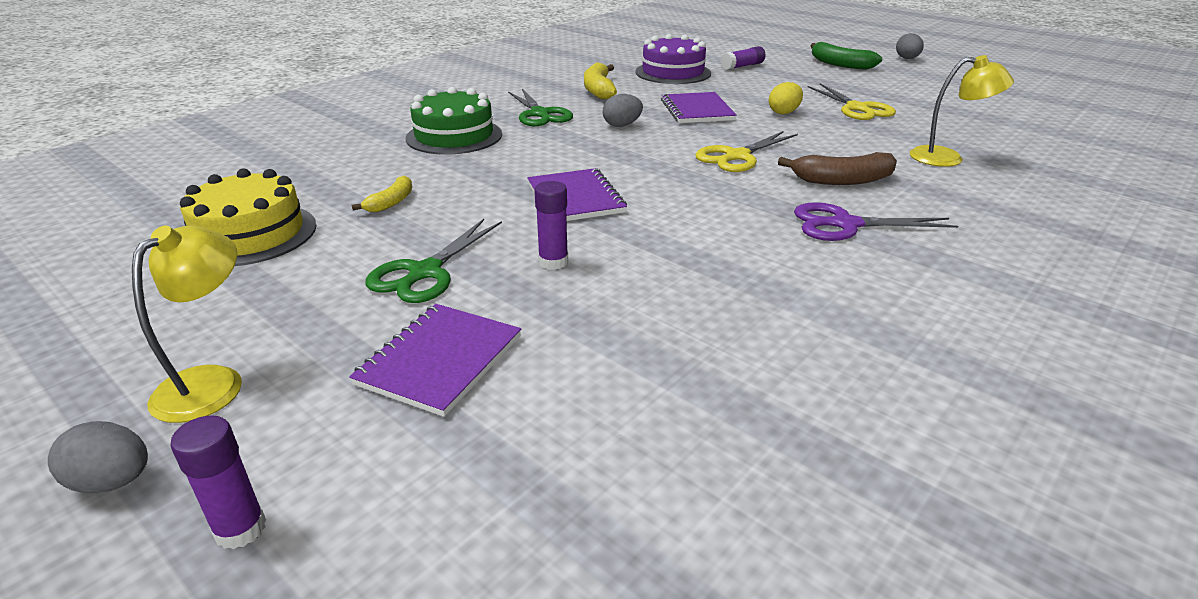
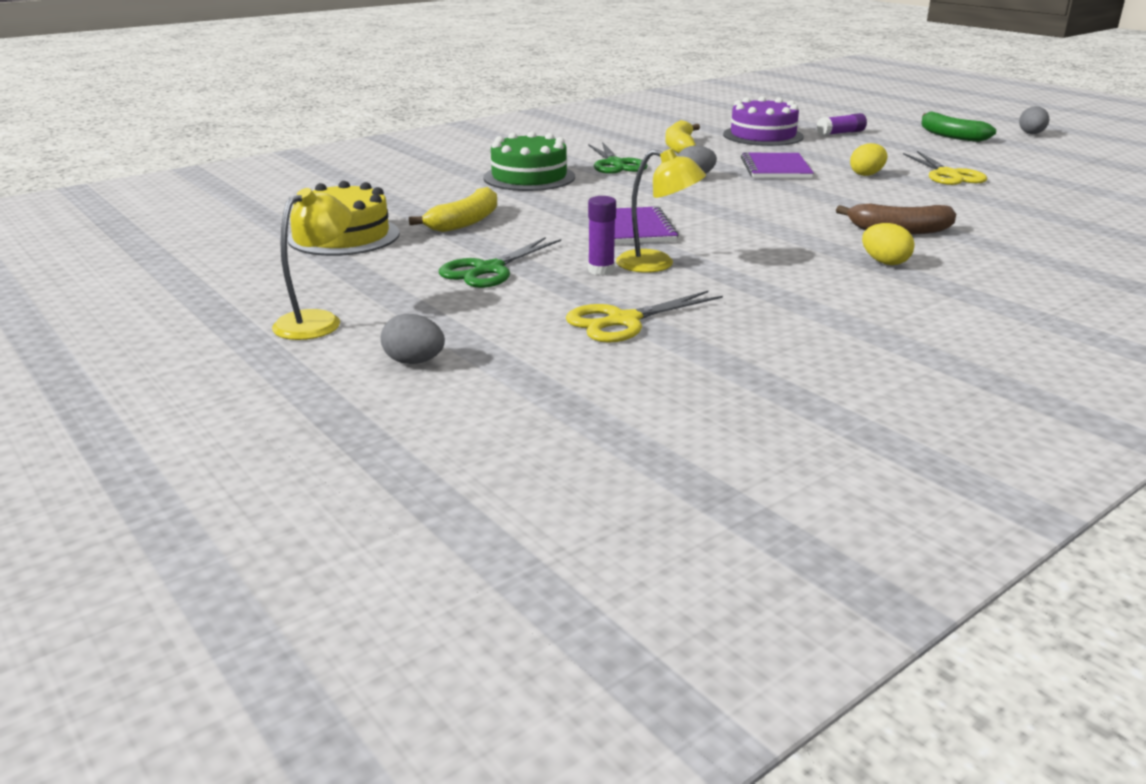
camera: 10 degrees right, 5 degrees down
grey egg [48,421,148,494] -> grey egg moved to [381,314,445,364]
purple glue stick [170,415,266,549] -> none
purple notebook [349,304,521,417] -> none
yellow banana [352,176,412,212] -> yellow banana [409,187,497,232], size x1.62
yellow scissors [696,131,798,172] -> yellow scissors moved to [566,291,723,343]
purple scissors [794,202,958,241] -> yellow egg [862,223,915,265]
yellow lamp [910,55,1014,167] -> yellow lamp moved to [616,148,706,273]

